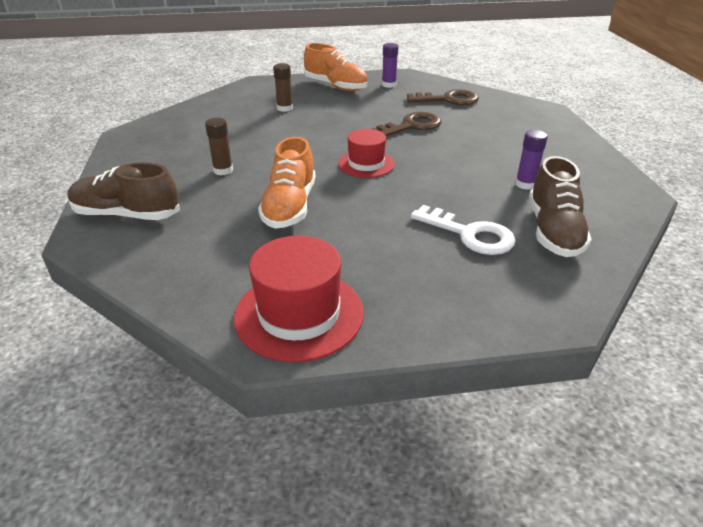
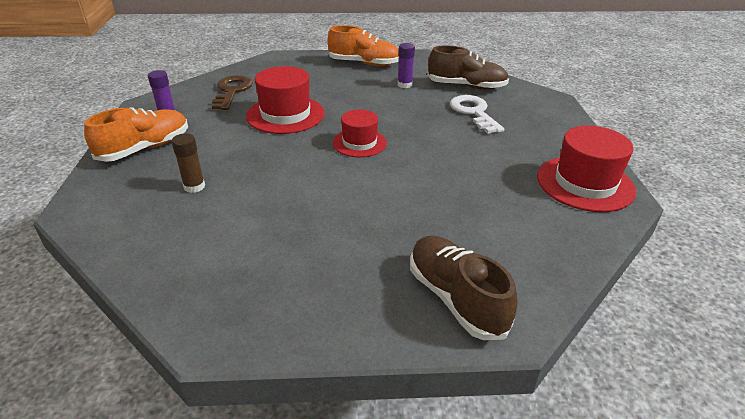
camera: 85 degrees left, 0 degrees up
brown shoe [67,163,180,220] -> brown shoe turned 135 degrees clockwise [410,235,518,340]
brown glue stick [205,118,233,175] -> none
orange shoe [258,137,315,229] -> orange shoe moved to [328,25,399,66]
brown key [372,112,442,137] -> red hat [246,66,325,134]
white key [411,205,516,255] -> white key turned 60 degrees counterclockwise [450,95,504,134]

